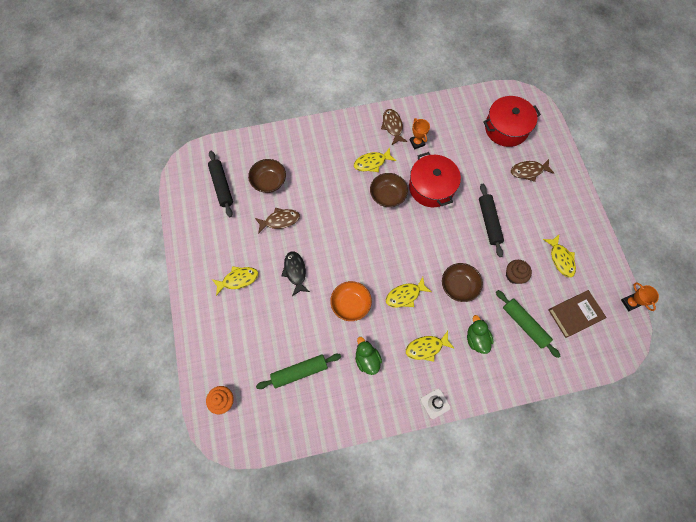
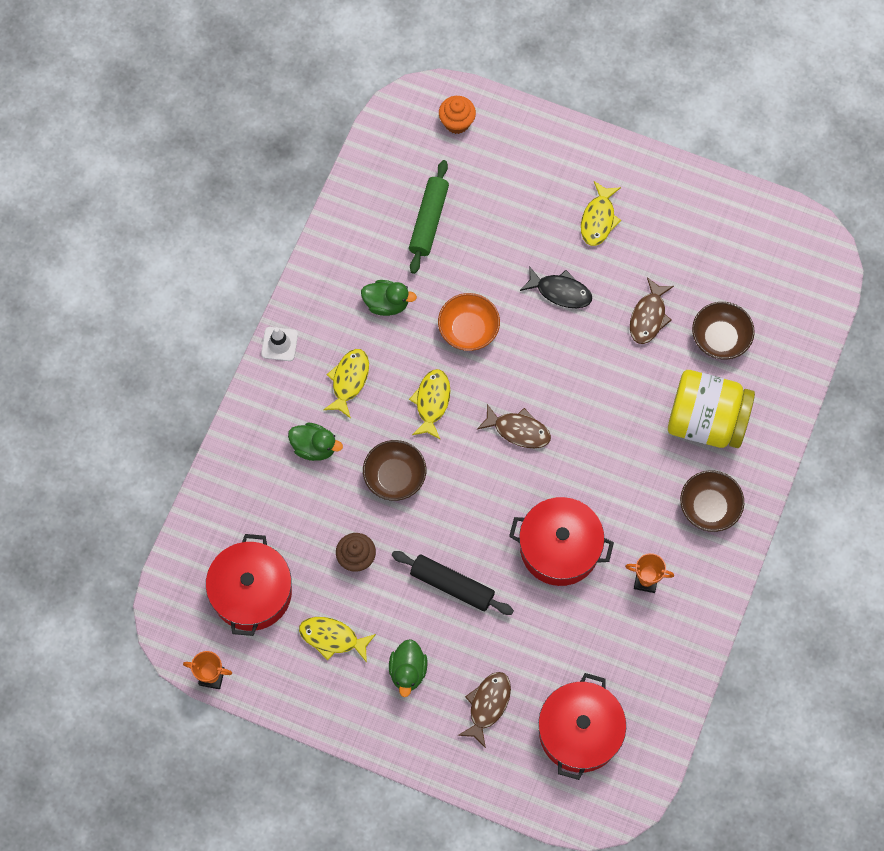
camera: 125 degrees right, 0 degrees up
black rolling pin [208,151,233,217] -> none
yellow fish [354,147,396,172] -> none
brown bowl [370,173,408,207] -> brown bowl moved to [680,470,744,532]
brown fish [381,109,408,145] -> brown fish moved to [477,404,551,448]
green rolling pin [496,290,560,358] -> none
brown book [548,290,607,338] -> red pot [206,534,292,636]
none -> green duck [389,639,427,697]
none -> yellow jar [668,370,755,448]

